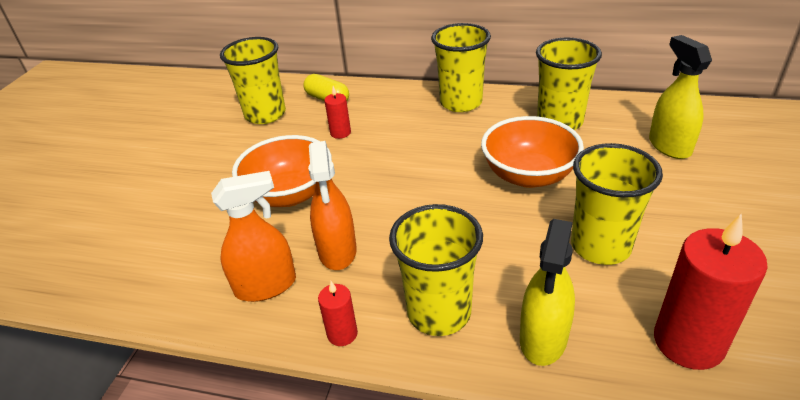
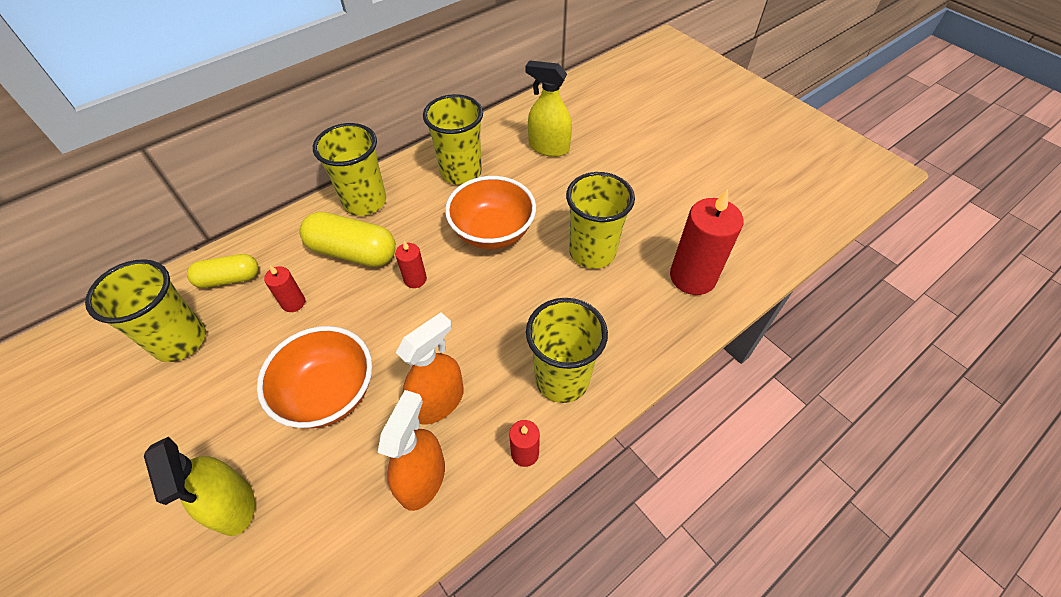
camera: 55 degrees left, 15 degrees up
orange spray bottle [308,141,357,270] -> orange spray bottle turned 75 degrees counterclockwise [396,312,464,424]
yellow spray bottle [520,219,575,366] -> yellow spray bottle moved to [144,437,255,536]
none -> yellow capsule [300,212,396,267]
none -> red candle [395,241,427,288]

